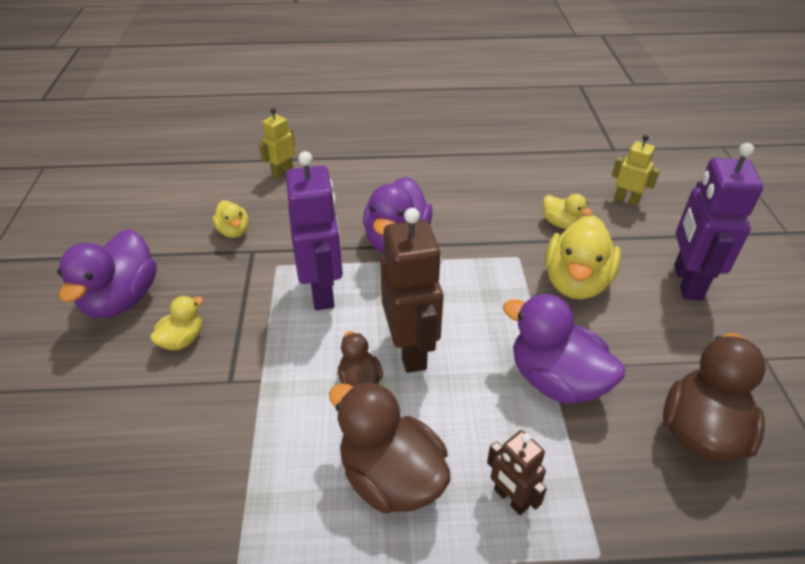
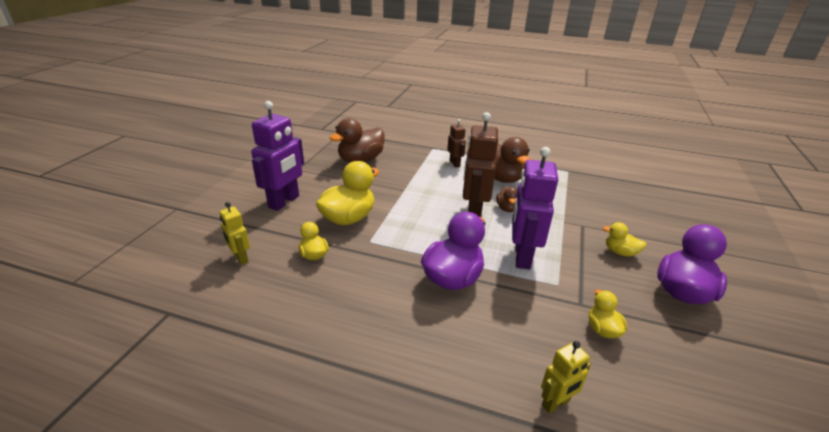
camera: 160 degrees left, 10 degrees down
yellow duck [150,296,203,350] -> yellow duck turned 60 degrees clockwise [603,222,647,257]
purple duck [503,294,625,404] -> none

